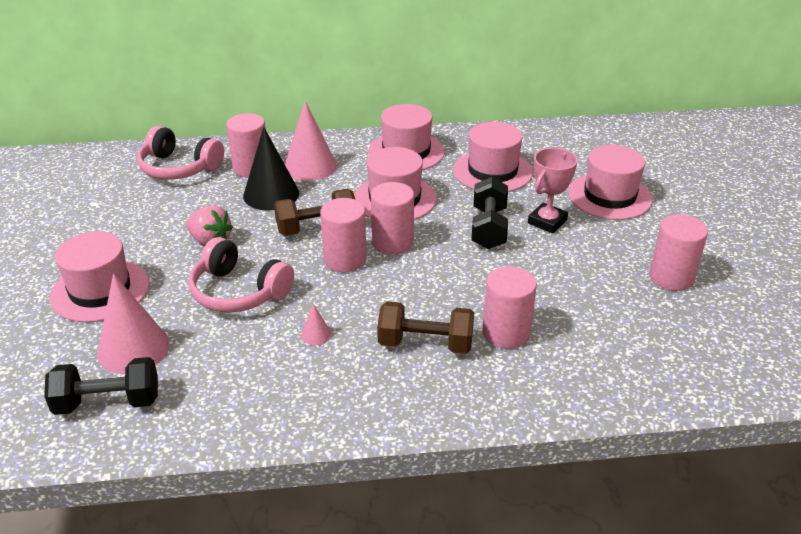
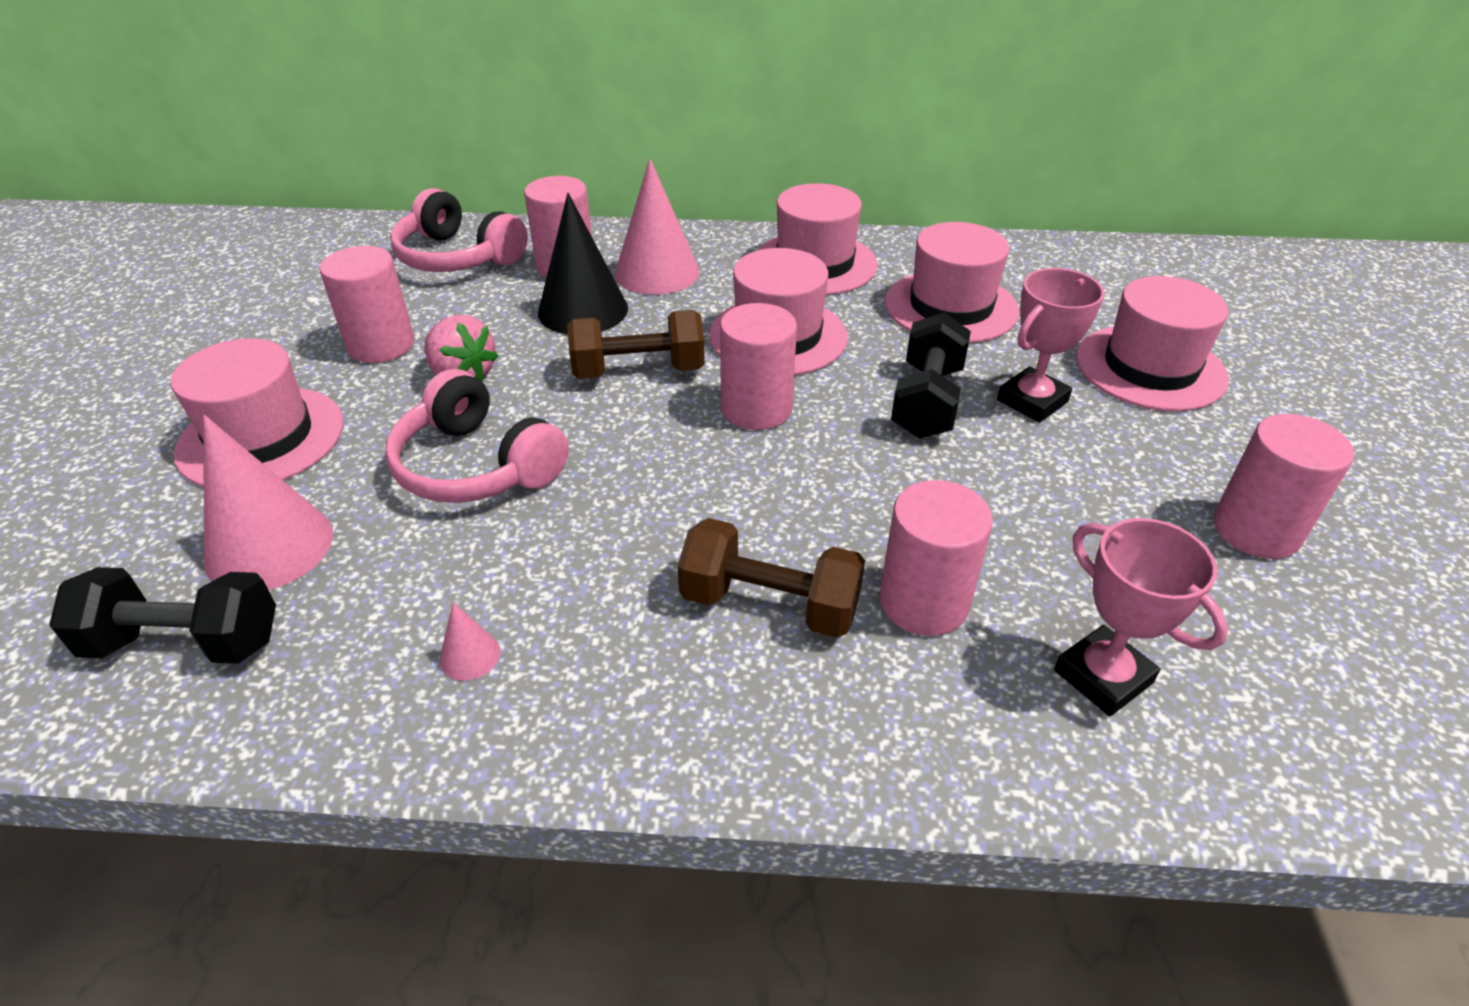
camera: 10 degrees right, 5 degrees up
pink cone [301,303,331,345] -> pink cone moved to [439,602,501,681]
pink cylinder [320,198,367,272] -> pink cylinder moved to [320,246,415,363]
none -> pink trophy [1054,518,1228,716]

